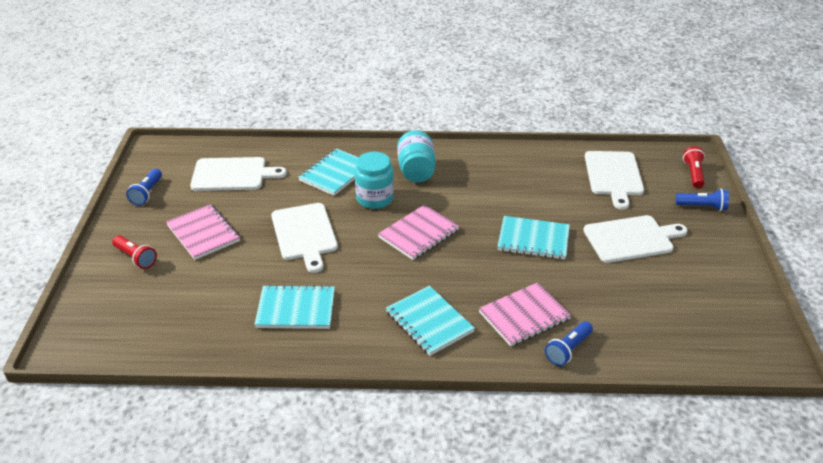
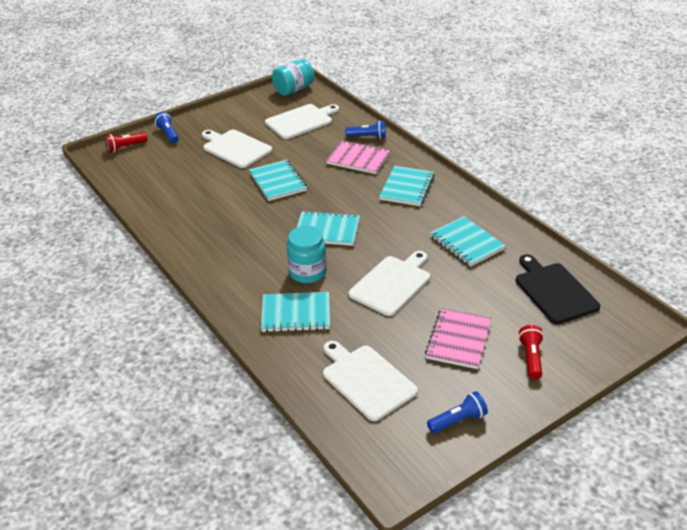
camera: 125 degrees left, 0 degrees up
pink notebook [378,205,460,260] -> turquoise notebook [297,211,360,246]
turquoise jar [397,130,436,182] -> turquoise jar moved to [272,59,315,96]
white cutting board [585,151,644,210] -> white cutting board moved to [265,104,339,139]
none -> black cutting board [516,254,600,324]

